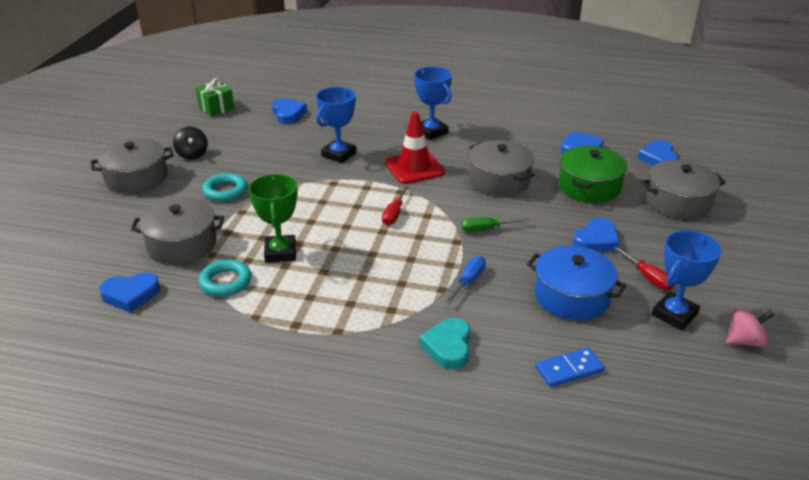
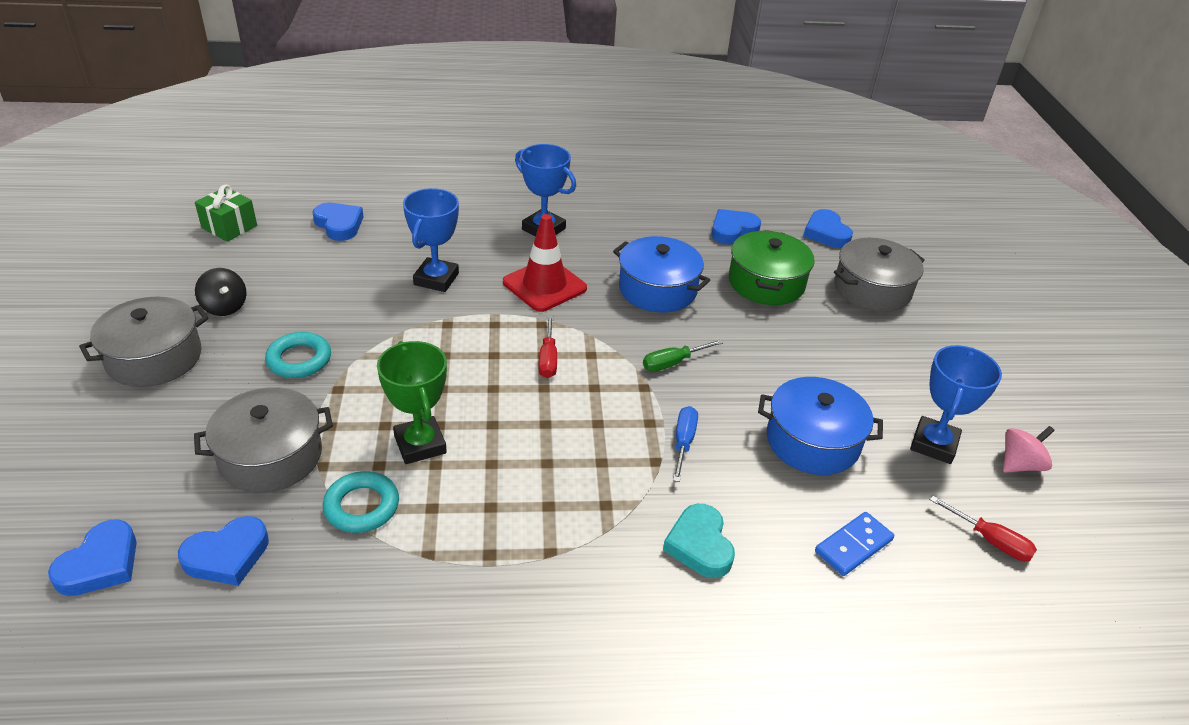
camera: 20 degrees left, 5 degrees up
grey pot [468,140,535,196] -> blue pot [613,236,710,312]
blue heart [573,218,620,252] -> blue heart moved to [48,519,137,596]
red screwdriver [614,246,674,290] -> red screwdriver moved to [930,496,1037,561]

